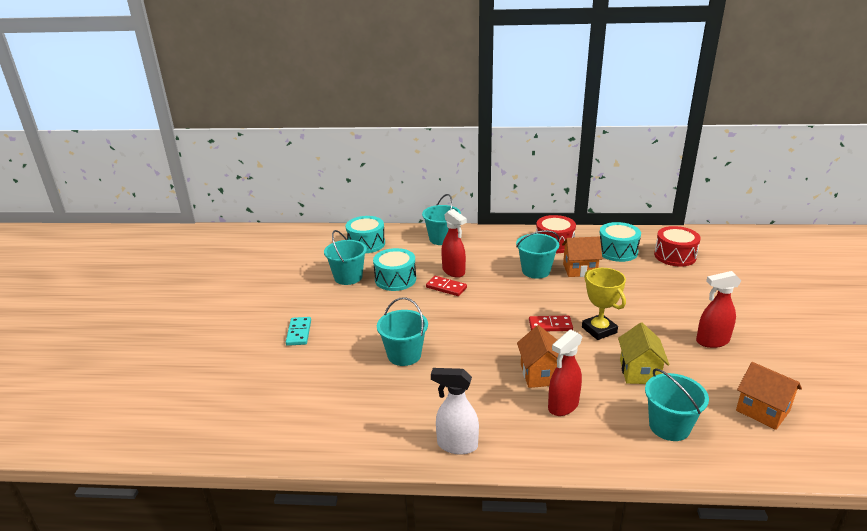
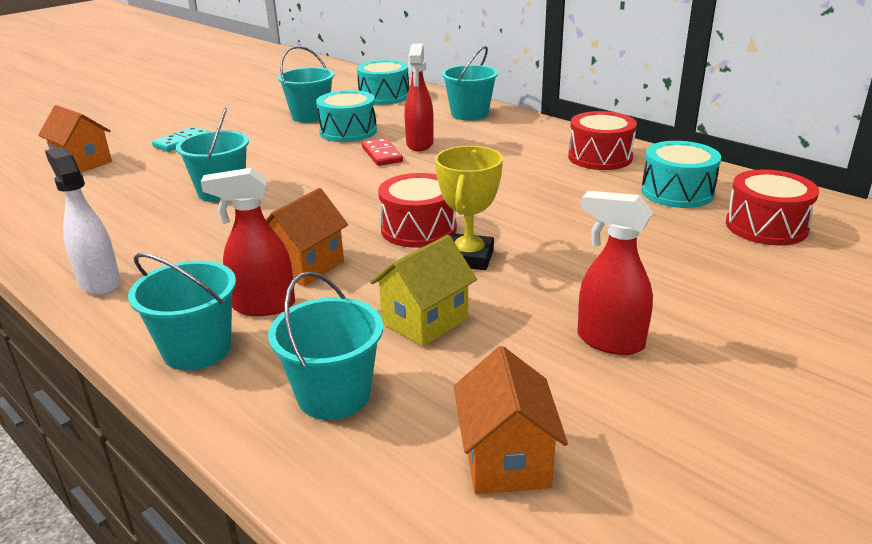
camera: 40 degrees right, 0 degrees up
turquoise bucket [516,230,560,279] -> turquoise bucket moved to [128,253,236,370]
red domino [529,315,573,331] -> red drum [378,173,457,248]
orange house [562,237,602,277] -> orange house moved to [38,105,112,173]

